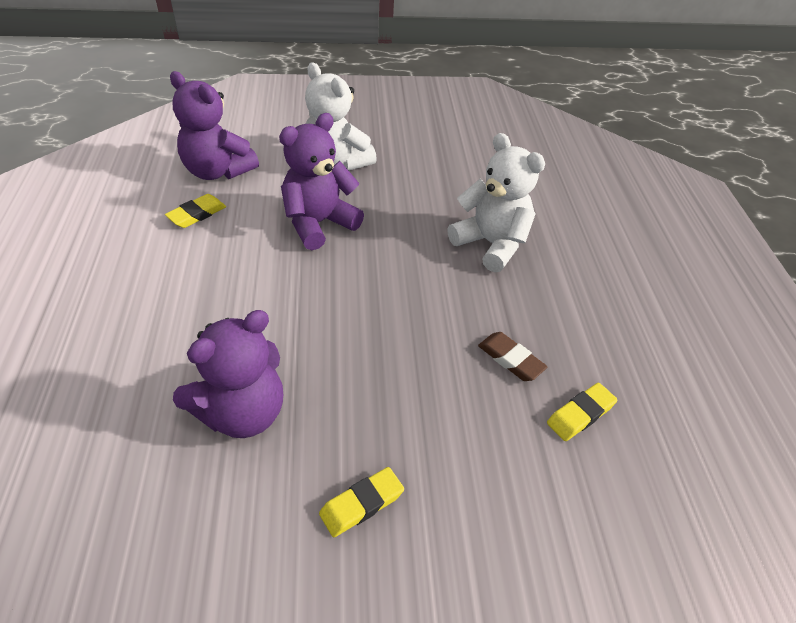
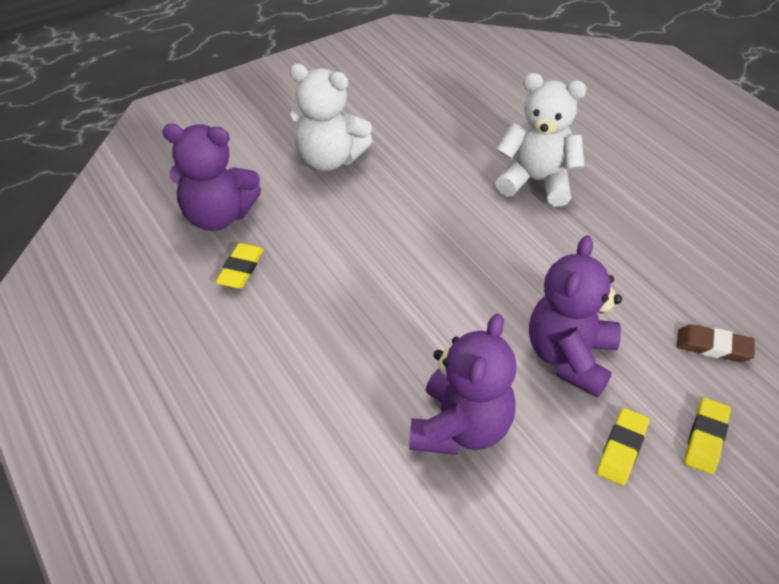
camera: 25 degrees left, 0 degrees up
purple teddy bear [279,113,364,250] -> purple teddy bear moved to [529,235,622,397]
brown eraser [478,332,547,381] -> brown eraser moved to [677,324,755,362]
yellow eraser [547,383,617,441] -> yellow eraser moved to [684,398,731,474]

